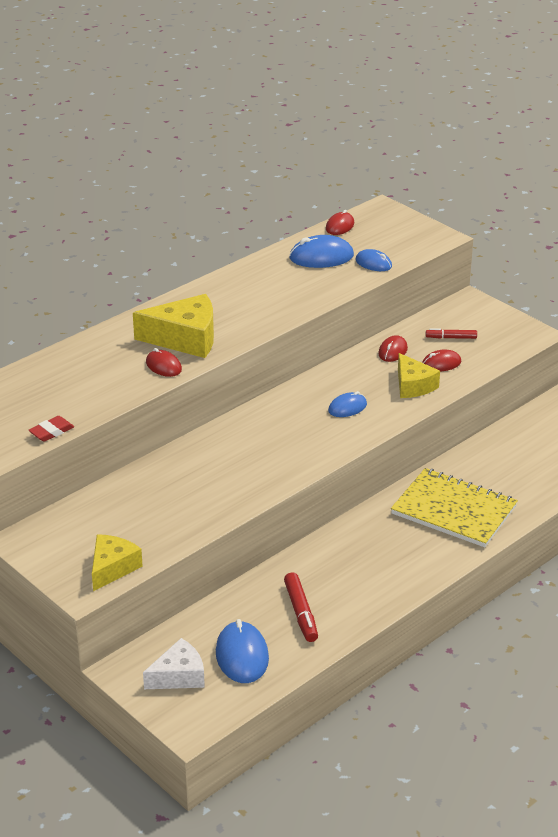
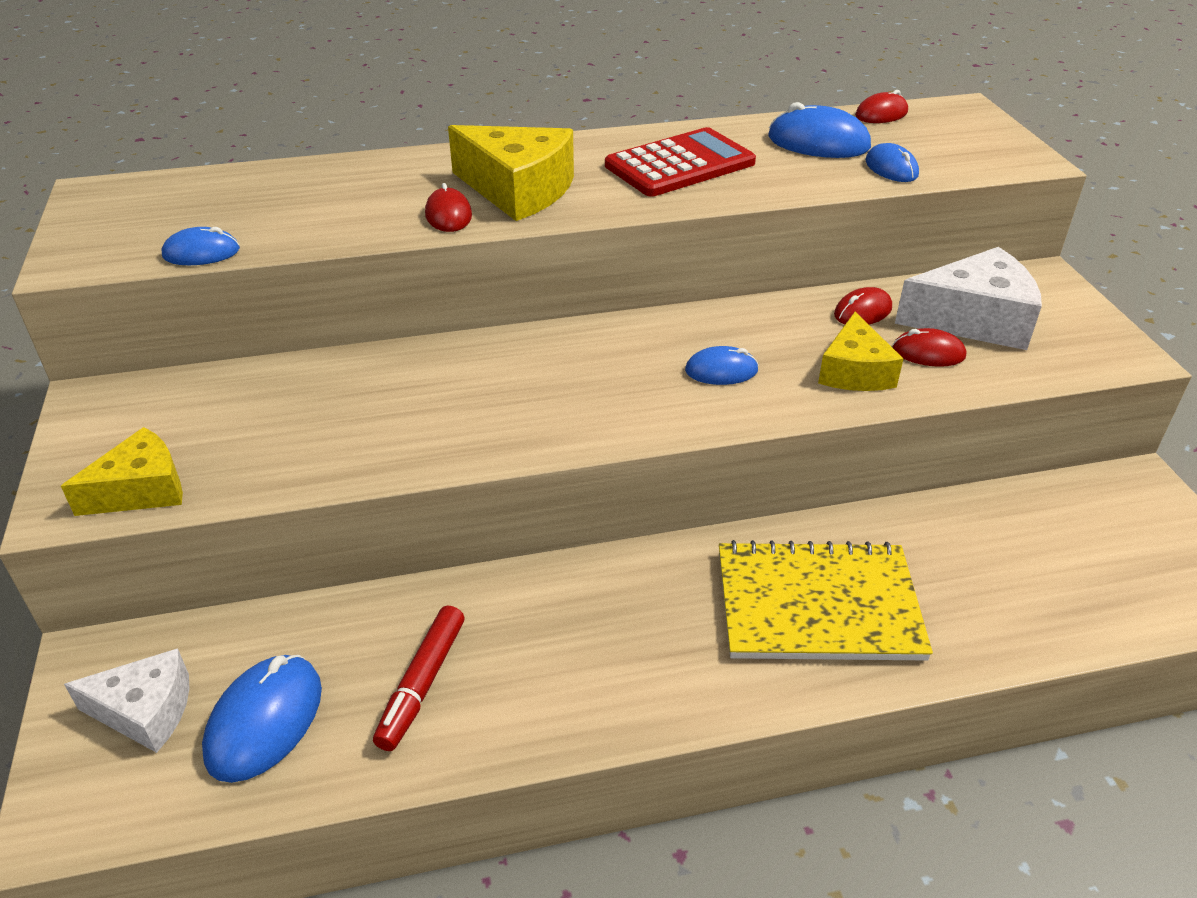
camera: 30 degrees right, 5 degrees up
red eraser [28,416,74,442] -> blue mouse [162,227,240,265]
yellow notebook [391,468,518,547] -> yellow notebook turned 60 degrees counterclockwise [719,540,933,661]
red marker [426,328,477,339] -> white cheese [895,247,1042,350]
none -> red calculator [605,127,756,197]

